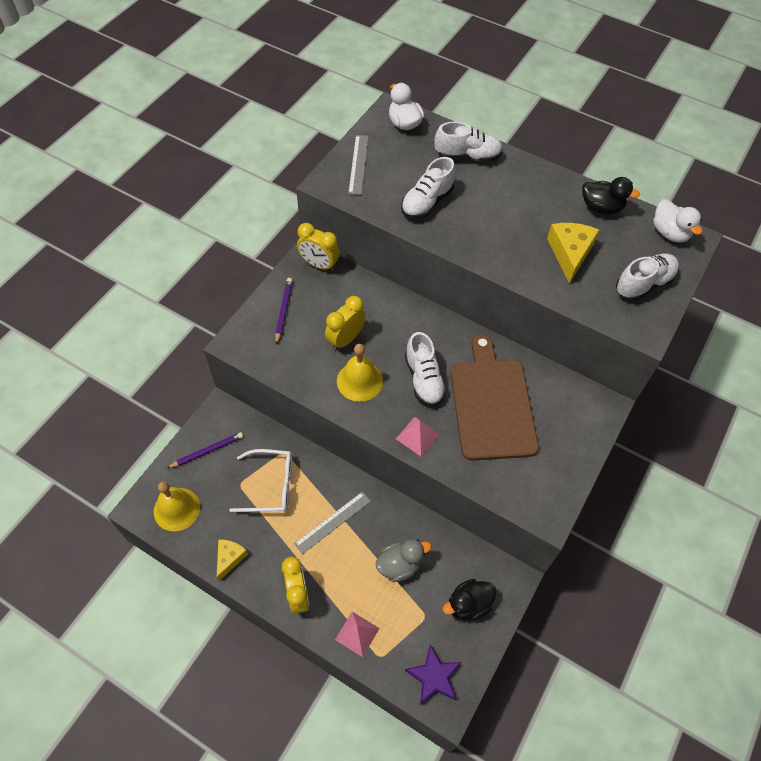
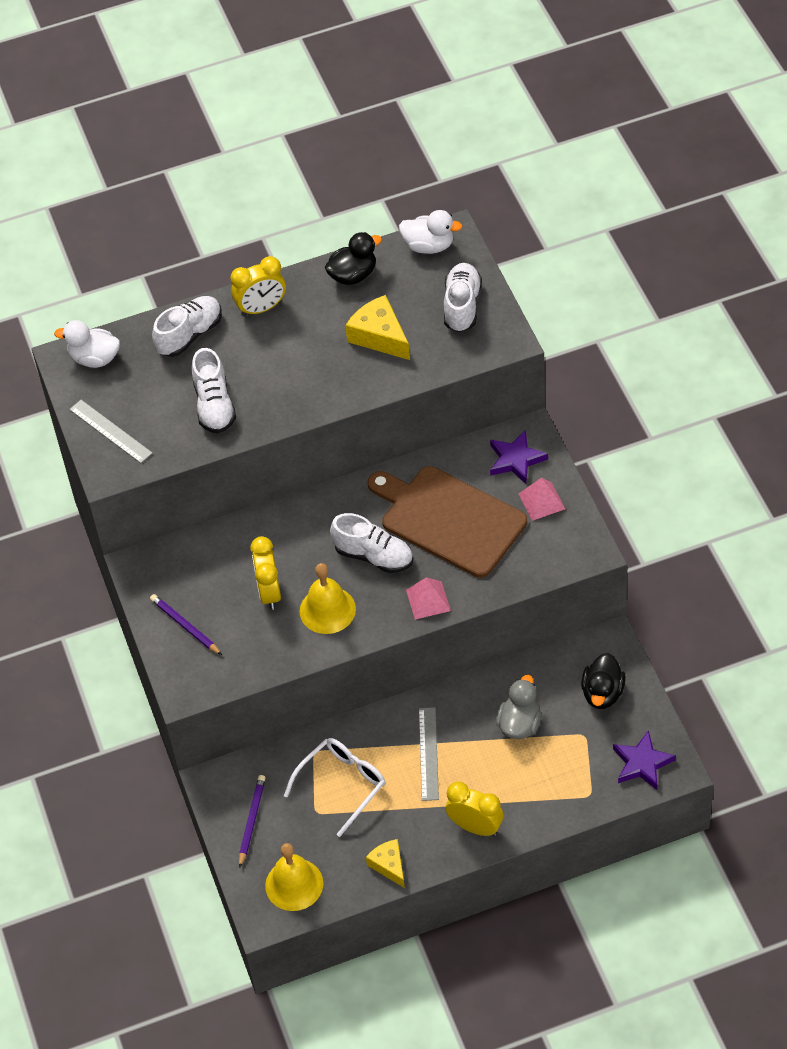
camera: 45 degrees left, 5 degrees down
yellow clock [297,223,340,271] -> yellow clock moved to [231,256,286,316]
pink pyramid [335,612,380,657] -> pink pyramid moved to [519,478,565,521]
none -> purple star [490,430,548,484]

